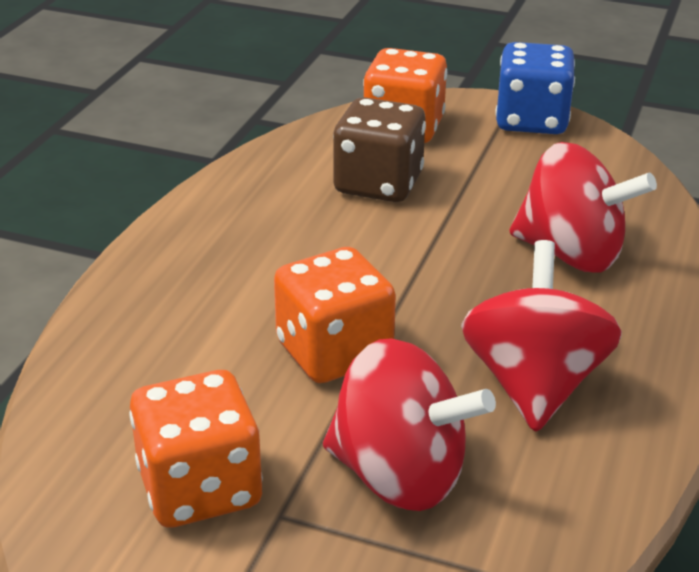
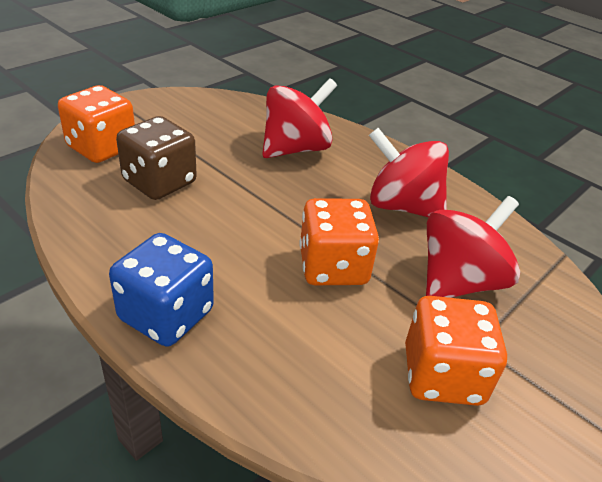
camera: 70 degrees left, 5 degrees up
blue dice [495,42,575,134] -> blue dice moved to [109,233,214,347]

